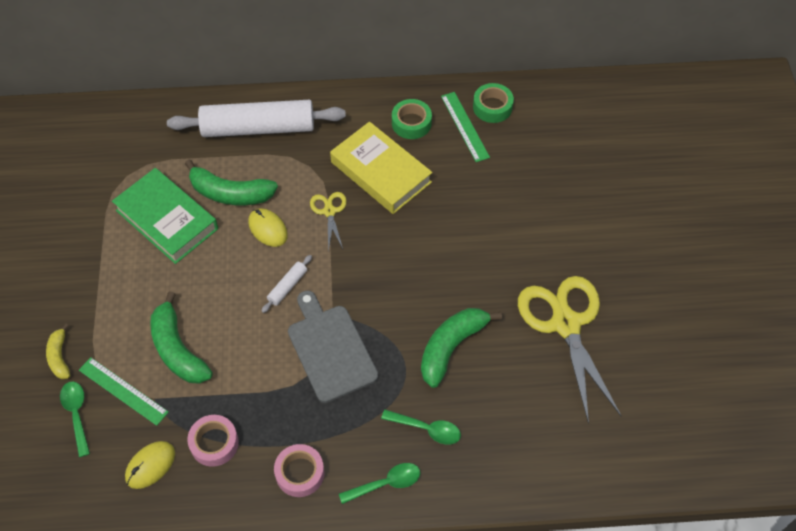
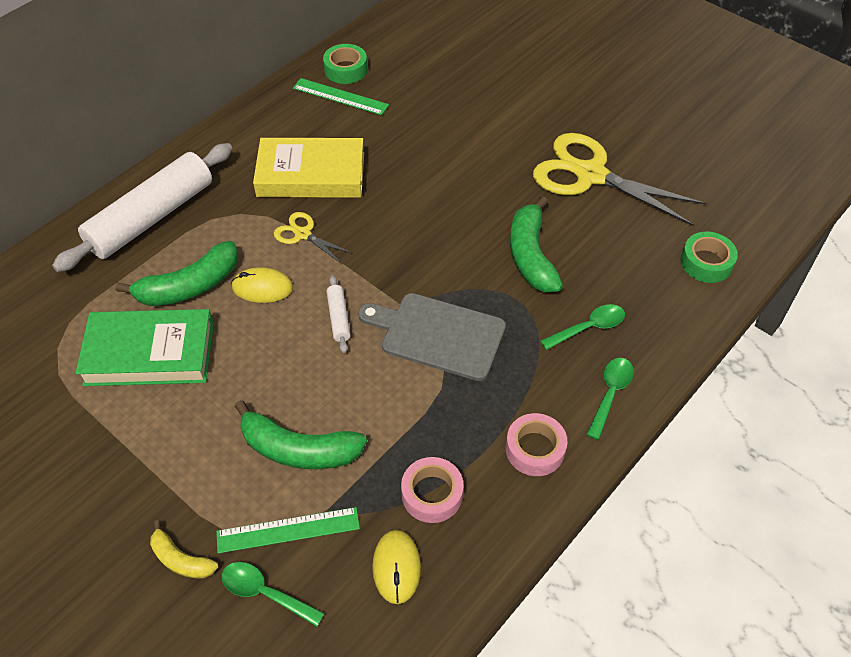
camera: 45 degrees left, 5 degrees down
green tape [392,99,432,139] -> green tape moved to [681,232,738,283]

